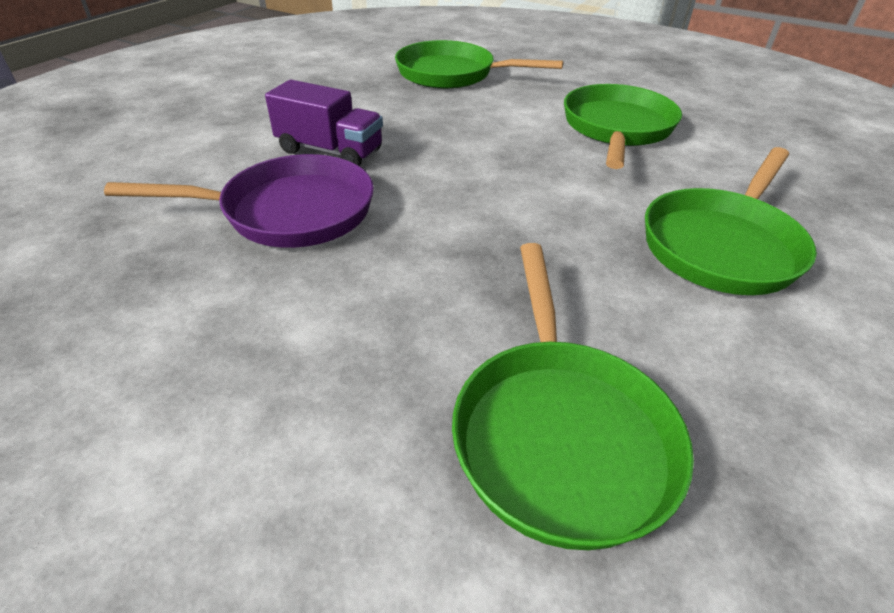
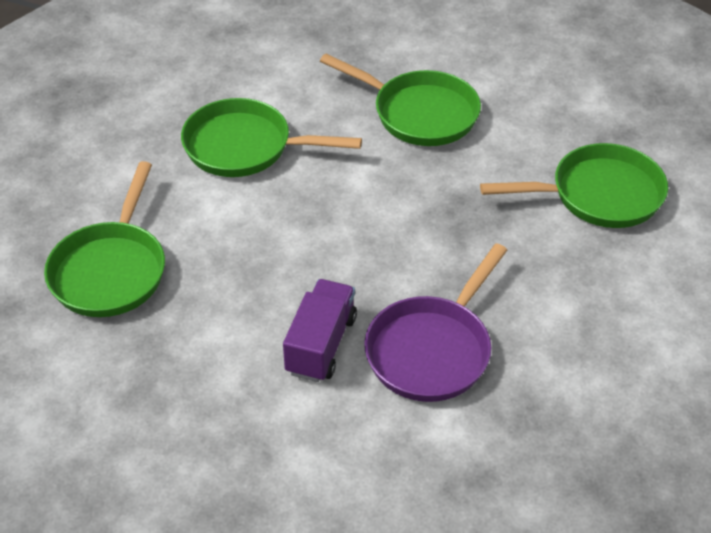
camera: 95 degrees left, 5 degrees up
purple pan [104,154,374,248] -> purple pan turned 135 degrees counterclockwise [364,243,507,402]

